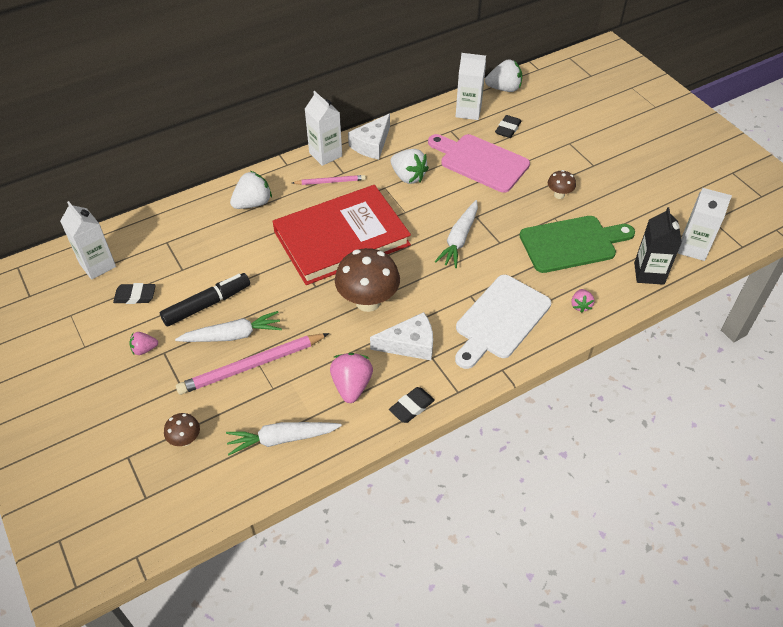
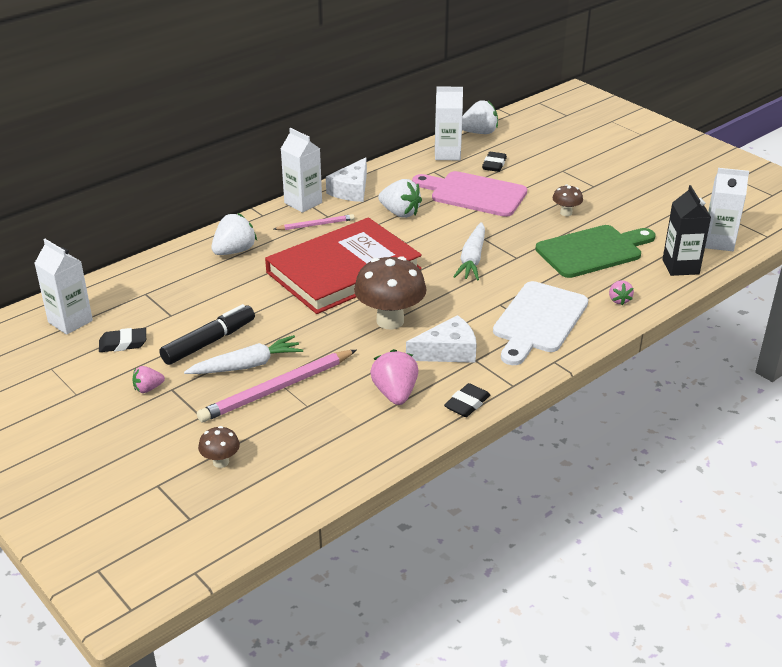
camera: 10 degrees left, 15 degrees down
white carrot [226,422,342,455] -> none

